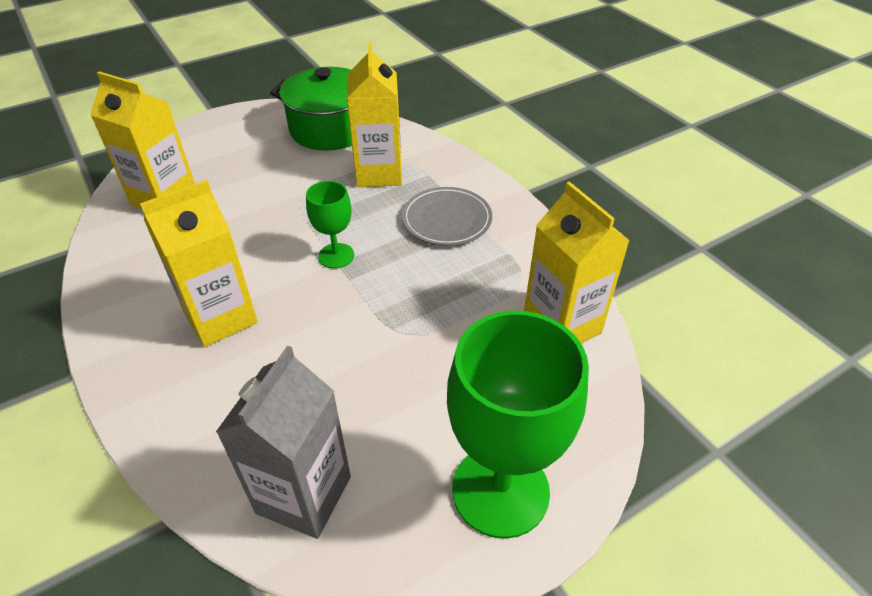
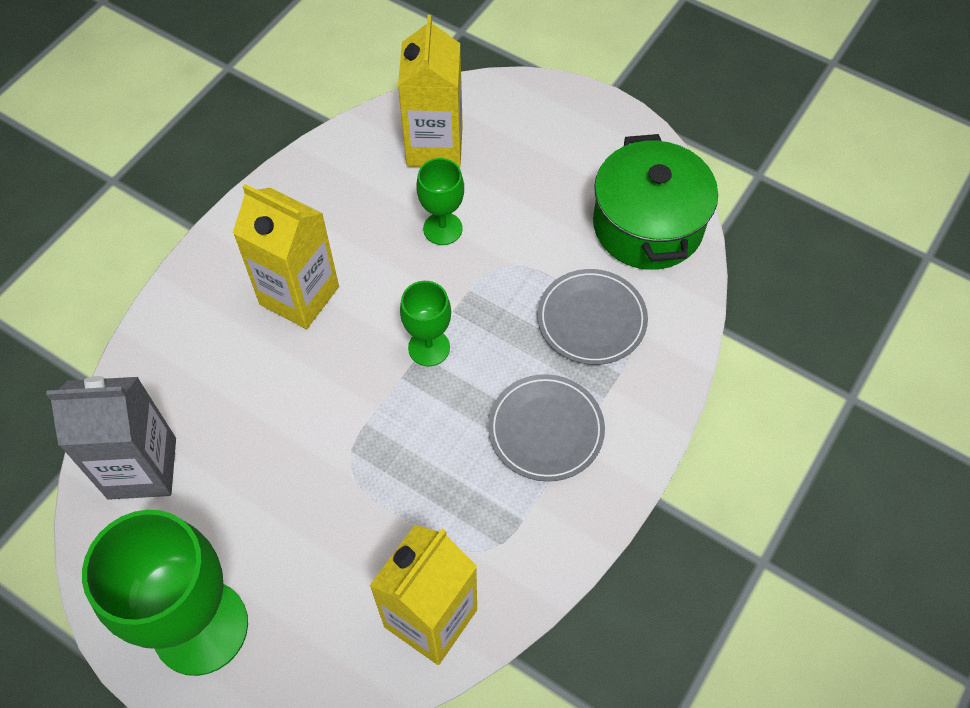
camera: 65 degrees right, 15 degrees up
yellow carton [347,43,402,187] -> grey plate [537,269,648,365]
none -> green goblet [416,158,464,245]

